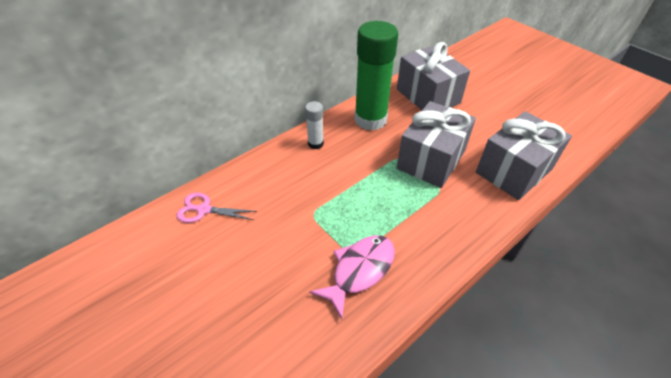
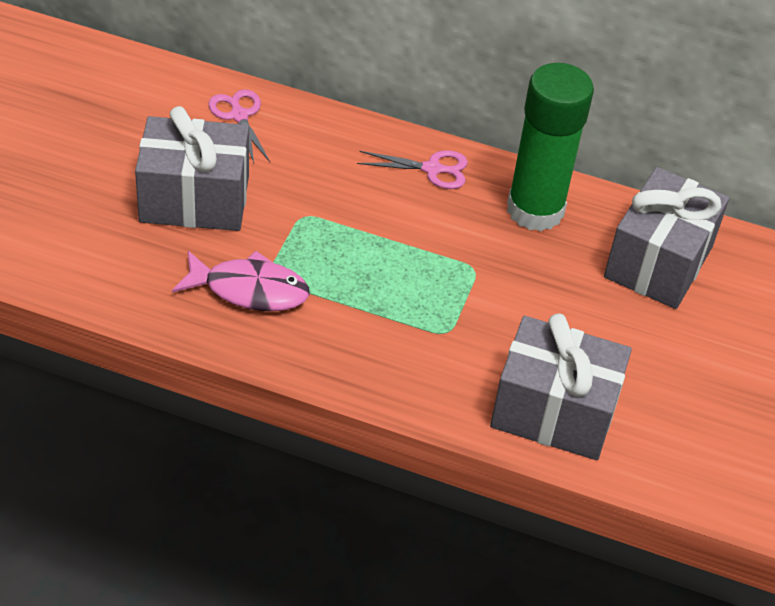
camera: 55 degrees right, 0 degrees up
white glue stick [305,101,324,149] -> pink scissors [357,150,468,189]
grey gift [397,101,476,188] -> grey gift moved to [135,106,249,231]

